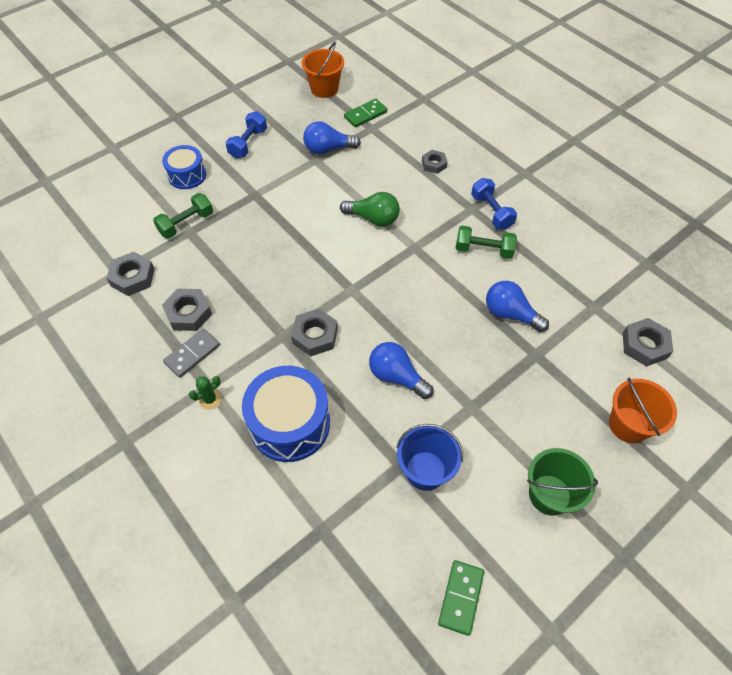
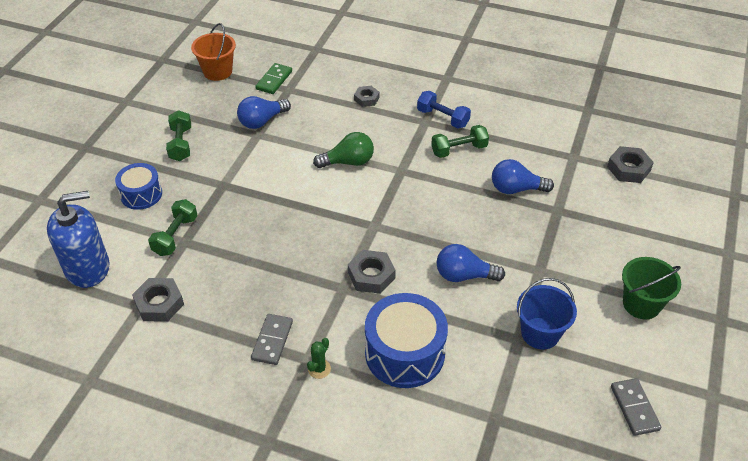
camera: 30 degrees left, 10 degrees down
grey nut [162,288,212,331] -> none
blue dumbbell [225,111,267,159] -> green dumbbell [166,110,191,161]
green domino [438,560,484,636] -> grey domino [611,378,661,436]
orange bucket [609,378,677,443] -> none
none -> blue soap dispenser [47,191,110,288]

